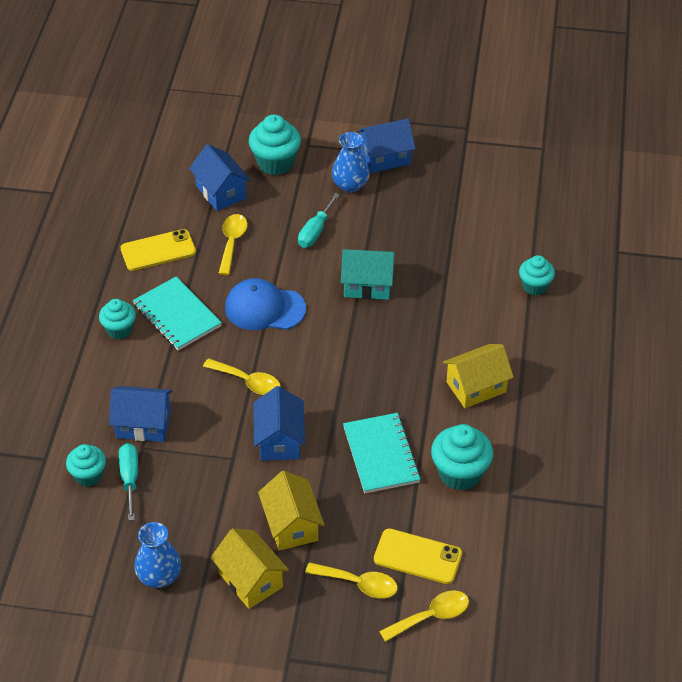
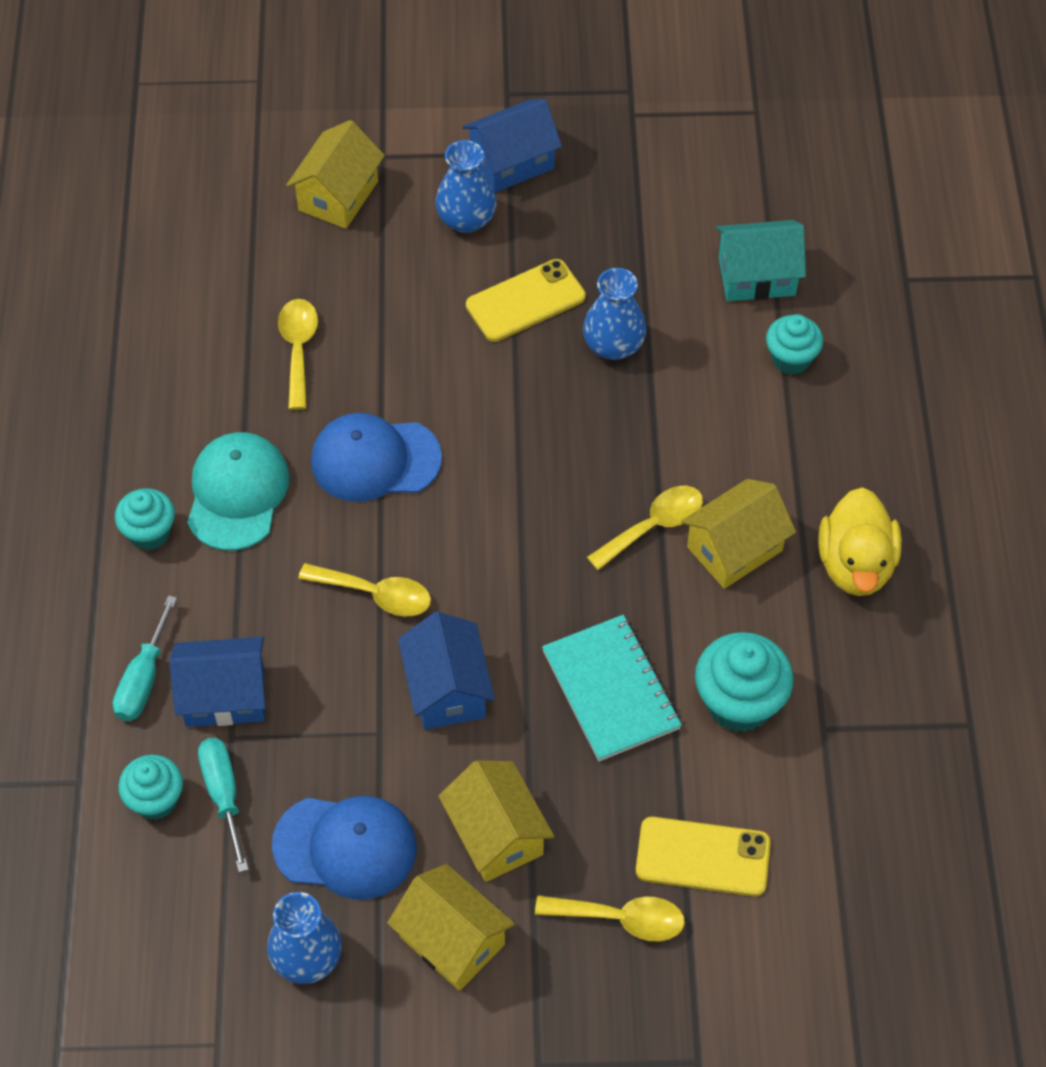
camera: 10 degrees left, 10 degrees up
yellow phone [121,229,196,271] -> yellow phone moved to [466,259,586,342]
turquoise notebook [133,277,222,351] -> turquoise cap [187,432,290,551]
blue house [189,144,251,211] -> none
turquoise cupcake [249,114,301,175] -> yellow house [286,120,385,229]
turquoise screwdriver [298,193,340,248] -> turquoise screwdriver moved to [113,595,177,721]
turquoise house [341,249,395,300] -> turquoise house moved to [716,220,806,301]
yellow spoon [379,590,469,642] -> yellow spoon moved to [587,486,703,570]
none -> blue cap [272,796,417,899]
none -> blue vase [583,268,647,360]
none -> yellow duck [818,487,902,596]

